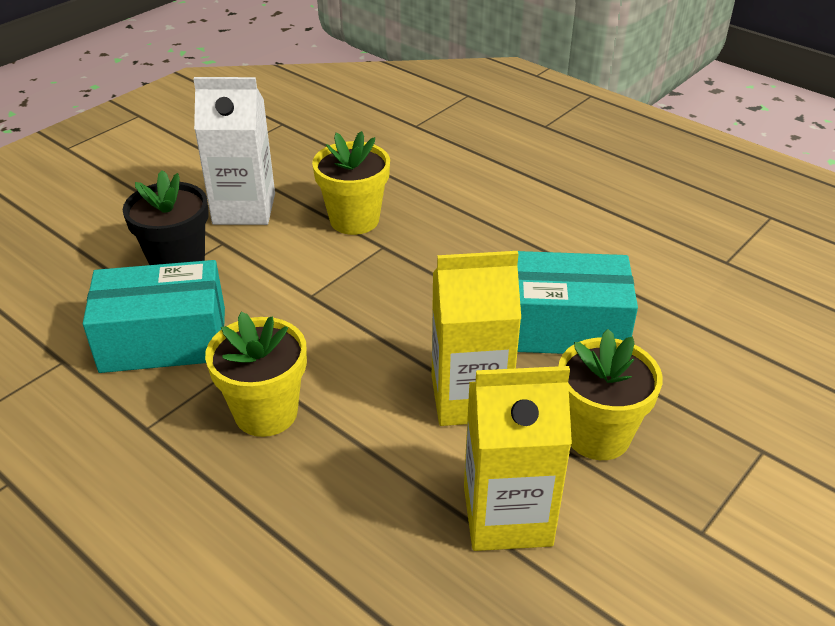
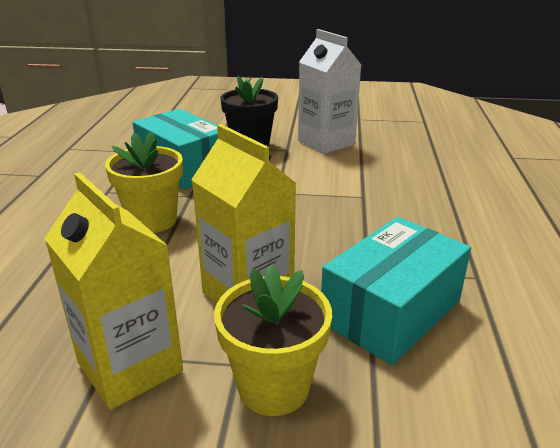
camera: 55 degrees right, 10 degrees down
yellow flower pot [312,131,390,235] -> none
turquoise box [517,251,638,354] -> turquoise box turned 75 degrees clockwise [321,217,471,365]

